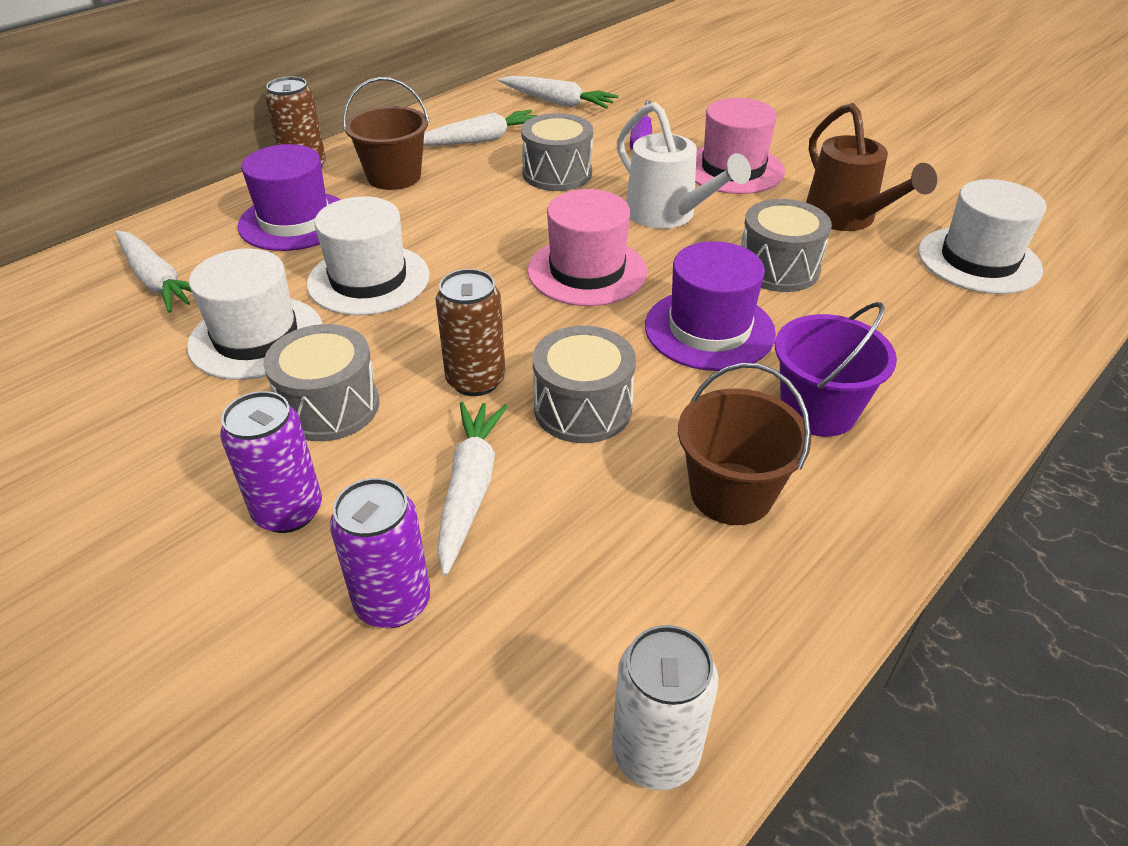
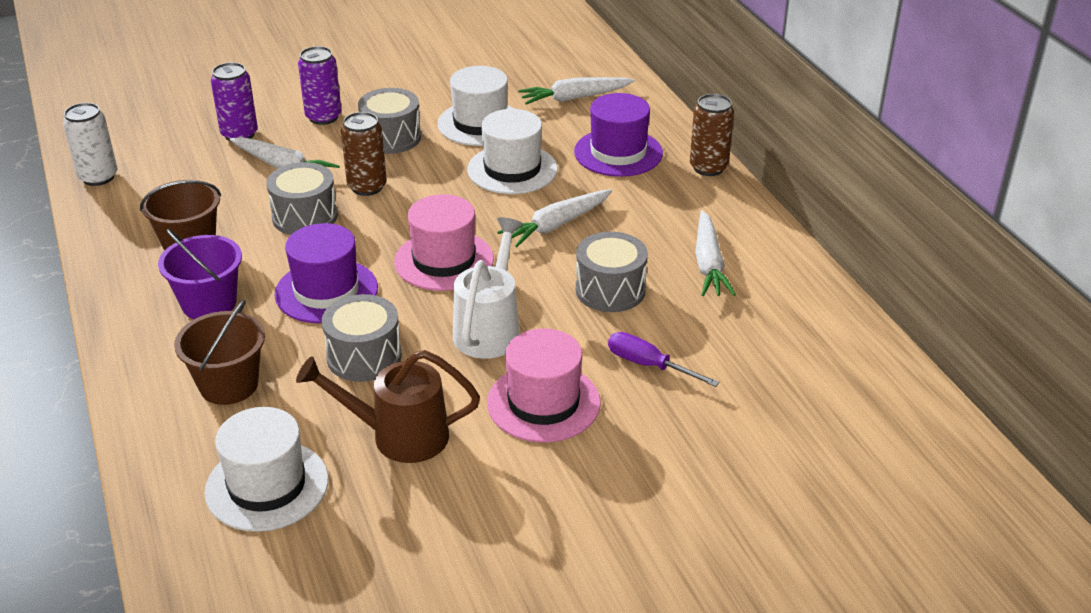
camera: 115 degrees right, 5 degrees down
brown bucket [343,77,429,190] -> brown bucket moved to [174,300,265,405]
white carrot [498,76,618,109] -> white carrot moved to [497,189,612,247]
white watering can [617,102,751,229] -> white watering can turned 120 degrees clockwise [453,217,523,359]

